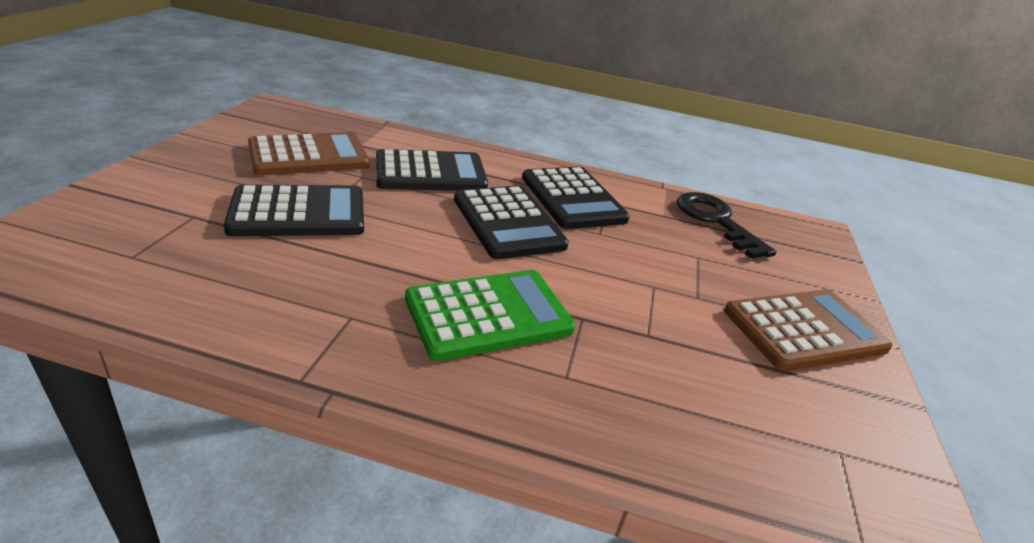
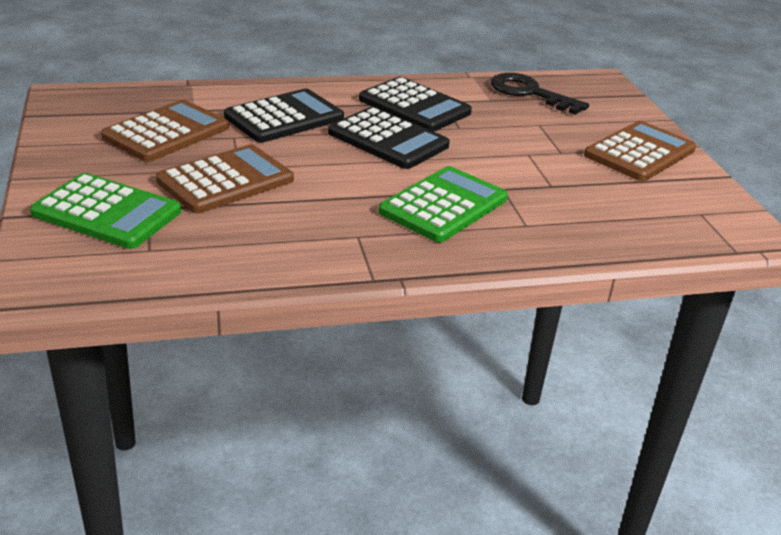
camera: 25 degrees left, 0 degrees up
black calculator [224,184,364,236] -> brown calculator [156,144,294,213]
none -> green calculator [30,173,181,249]

